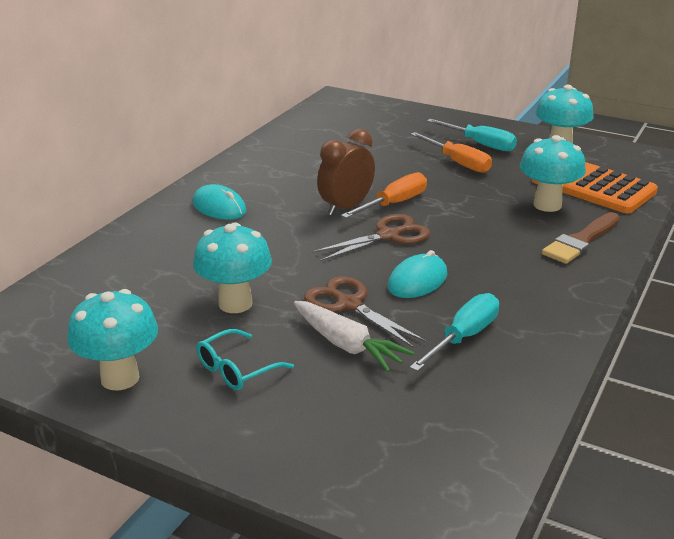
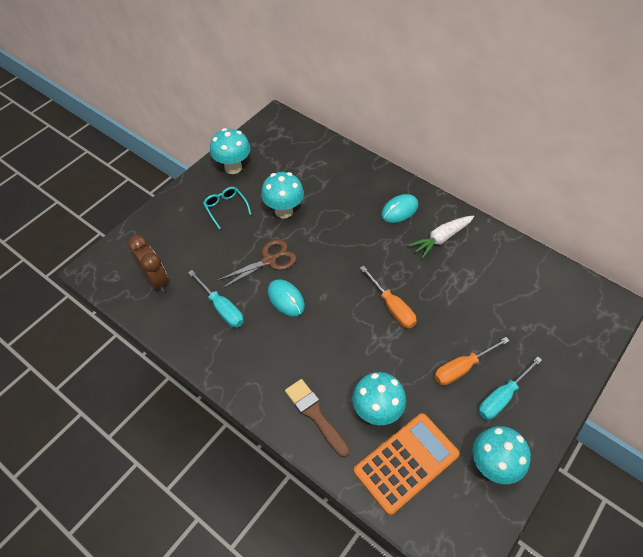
camera: 100 degrees right, 25 degrees up
white carrot [294,301,415,372] -> white carrot moved to [408,216,474,259]
brown scissors [312,214,431,261] -> none
brown clock [317,129,375,216] -> brown clock moved to [128,235,168,292]

